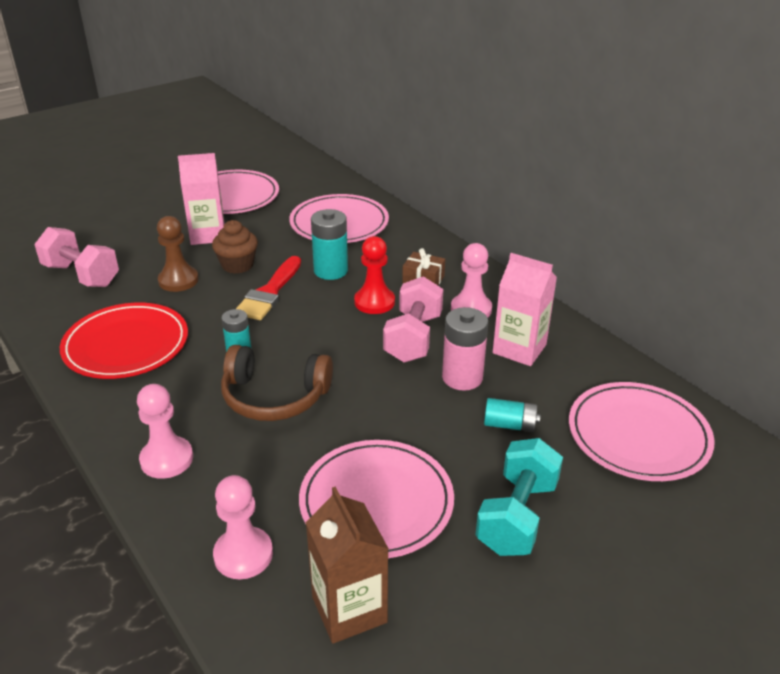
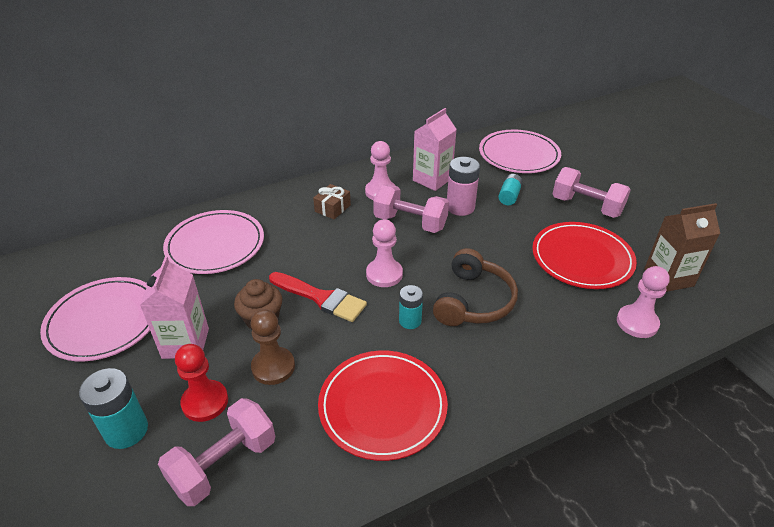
camera: 80 degrees left, 5 degrees up
pink pawn [137,384,193,479] -> pink pawn moved to [366,219,403,287]
pink plate [299,440,454,558] -> red plate [532,222,637,289]
turquoise battery [311,209,348,280] -> turquoise battery moved to [79,368,148,449]
red pawn [354,236,395,314] -> red pawn moved to [175,344,228,422]
turquoise dumbbell [476,438,563,556] -> pink dumbbell [553,167,631,218]

